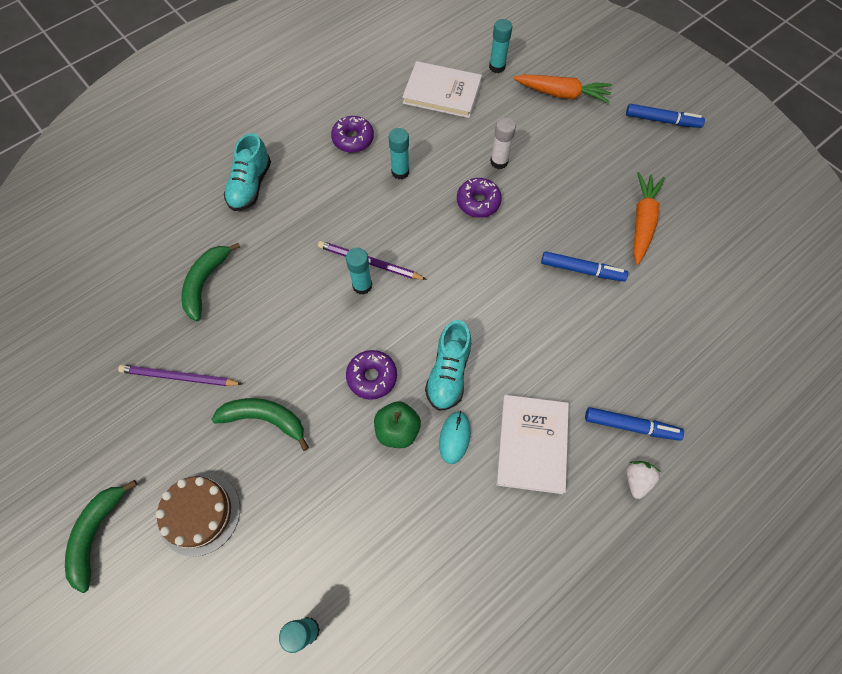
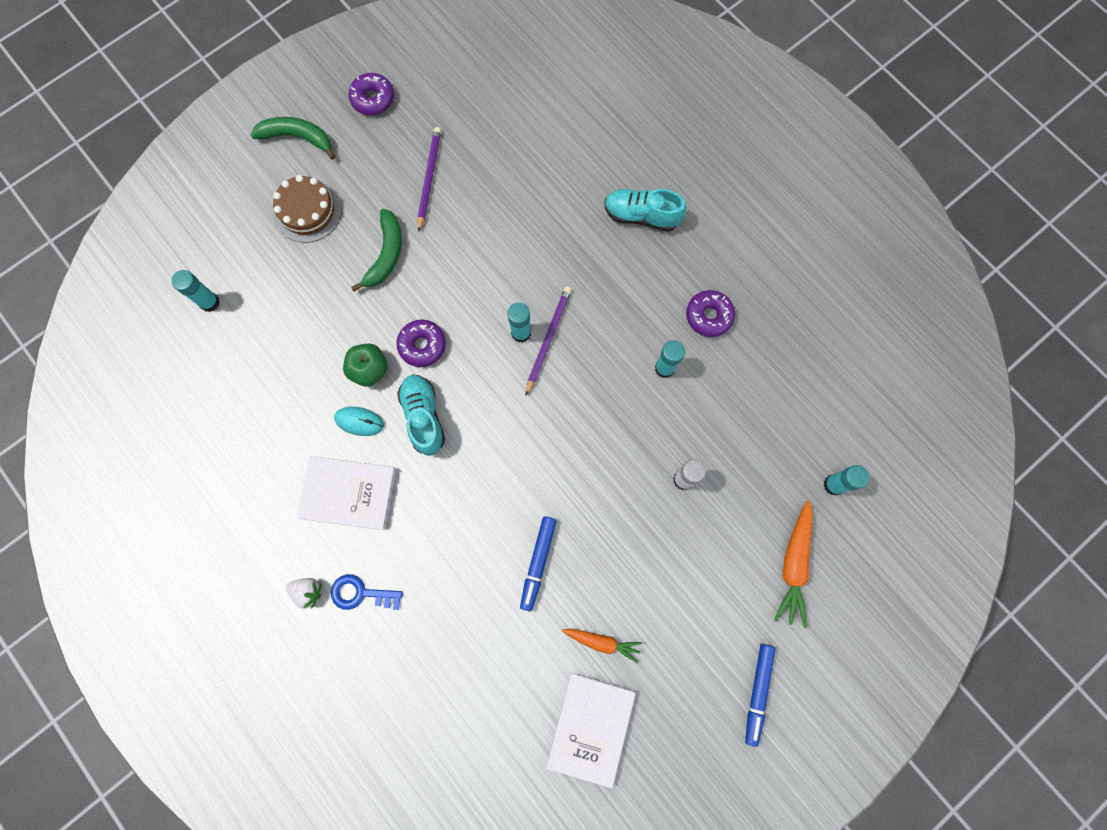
camera: 90 degrees right, 10 degrees up
green banana [181,243,240,321] -> none
white book [402,61,482,118] -> white book moved to [547,672,636,788]
turquoise shoe [425,320,472,411] -> turquoise shoe turned 60 degrees clockwise [397,374,445,456]
purple donut [457,178,502,218] -> purple donut moved to [349,73,394,115]
blue marker [585,407,684,441] -> blue key [331,574,403,610]
orange carrot [633,172,665,265] -> orange carrot [562,629,643,663], size x0.64

